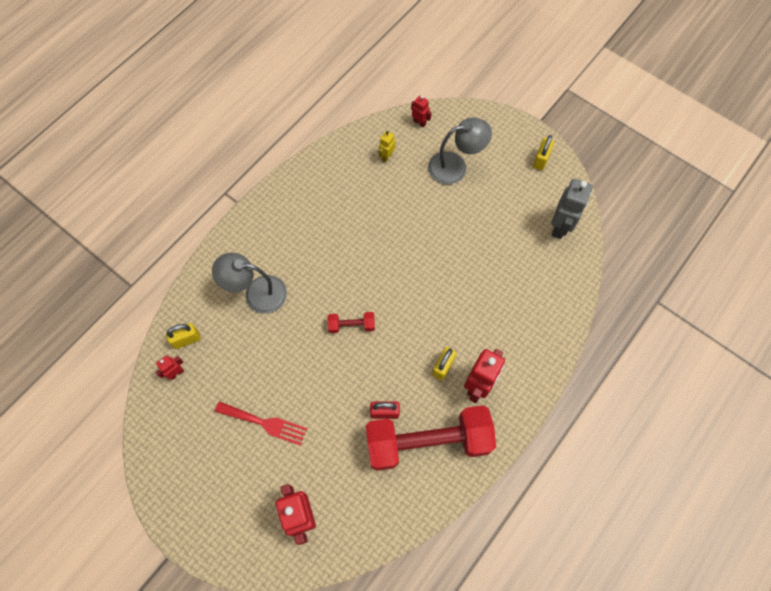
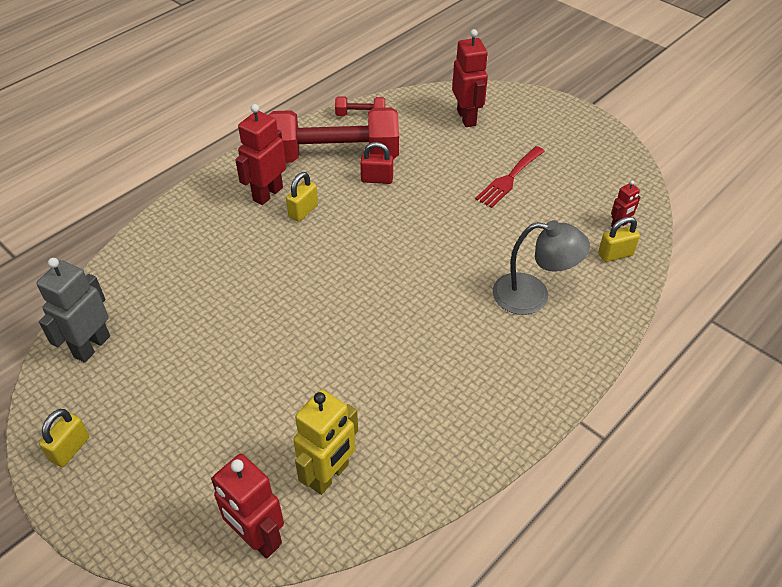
camera: 175 degrees left, 20 degrees down
red fork [215,402,307,446] -> red fork turned 75 degrees counterclockwise [475,146,545,208]
red dumbbell [328,312,375,333] -> red dumbbell moved to [335,96,385,116]
yellow robot [379,131,395,162] -> yellow robot [293,389,358,495], size x1.93
red robot [411,95,432,127] -> red robot [211,454,284,559], size x1.93
grey lamp [428,117,492,185] -> none

